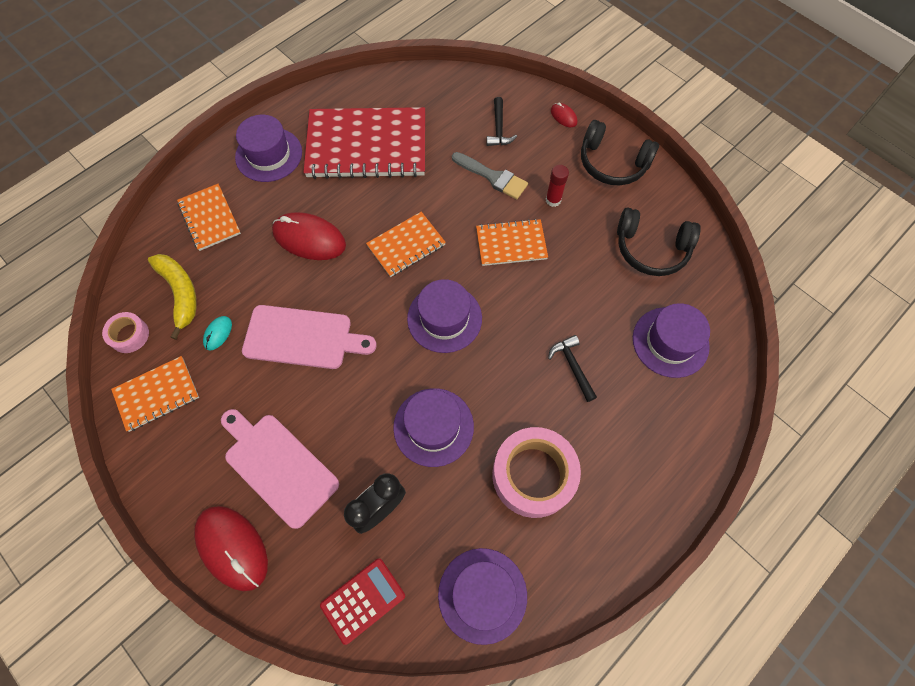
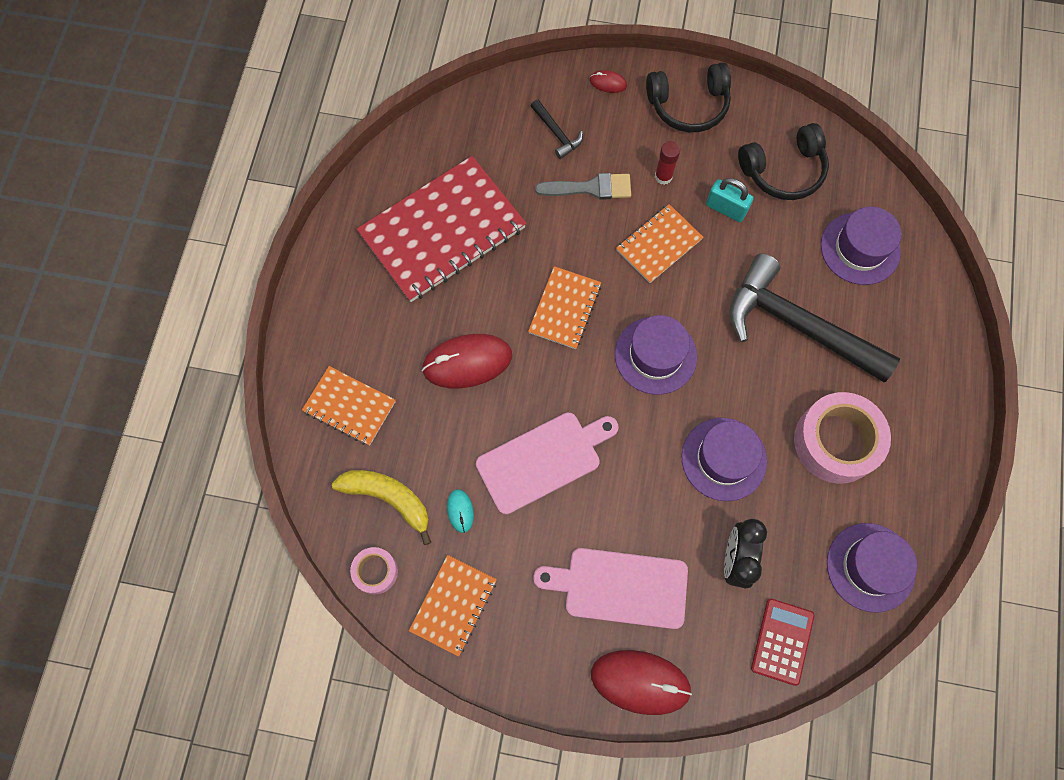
camera: 35 degrees left, 5 degrees up
purple hat [235,115,302,182] -> none
black hammer [548,335,597,402] -> black hammer [729,253,900,382], size x2.39
none -> turquoise padlock [706,178,754,222]

